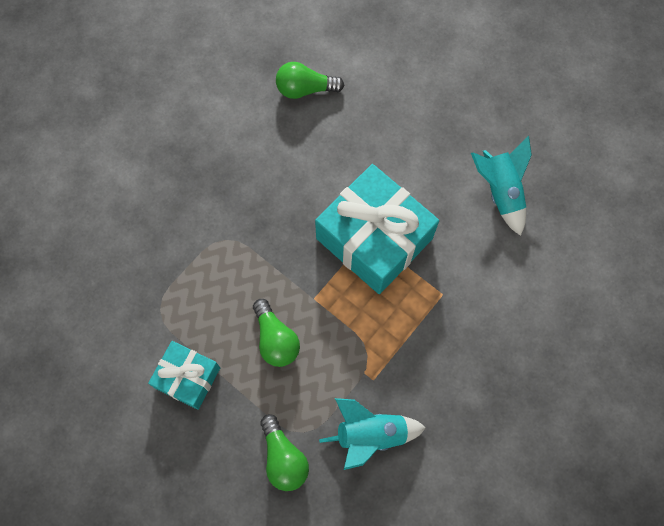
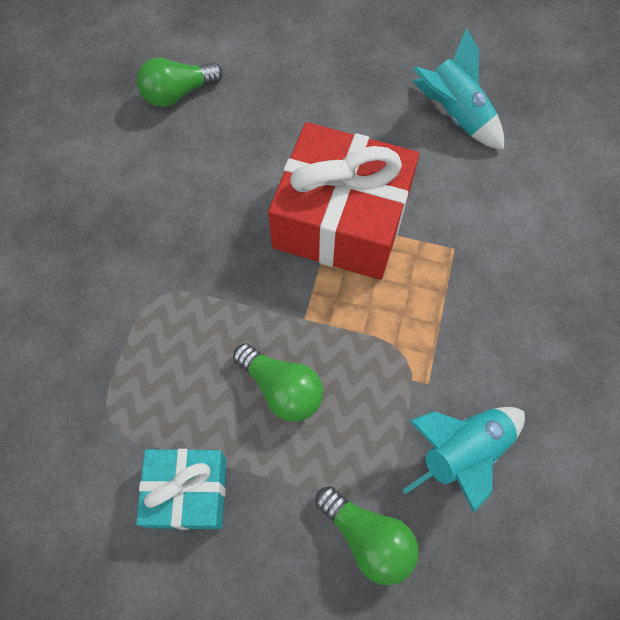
camera: 25 degrees left, 5 degrees down
turquoise gift [315,164,439,294] -> red gift [268,122,419,280]

